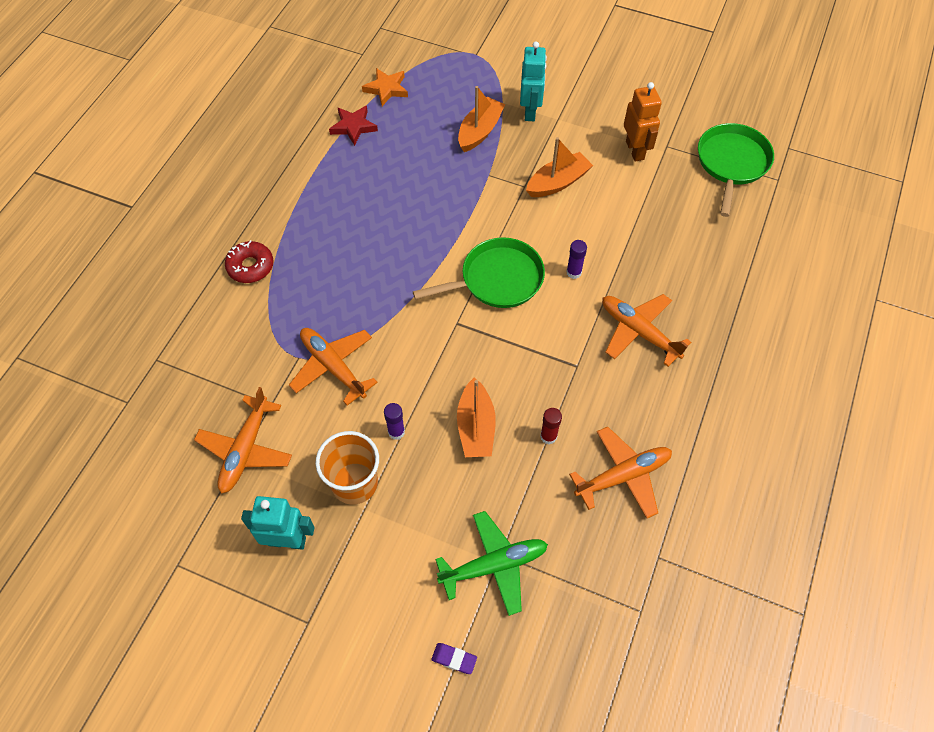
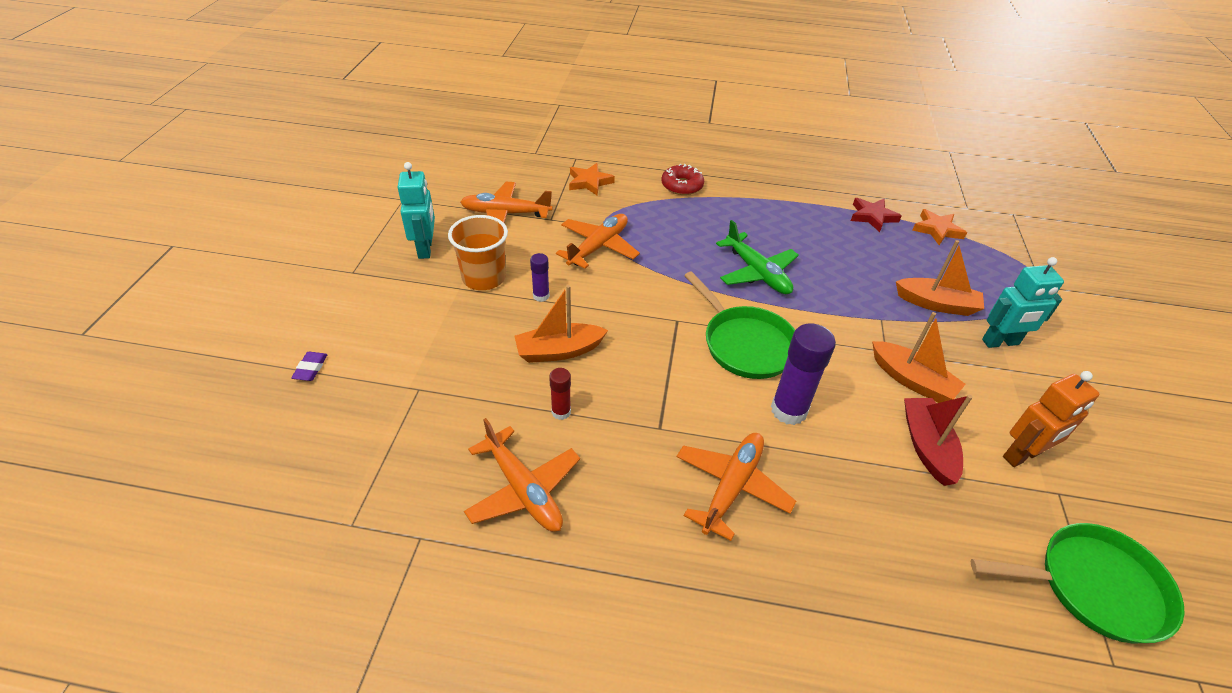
camera: 75 degrees right, 15 degrees down
green plane [435,511,548,616] -> green plane moved to [716,220,799,294]
purple glue stick [566,240,587,279] -> purple glue stick [771,323,836,425], size x1.90
none -> orange star [569,163,615,196]
none -> red boat [904,395,973,486]

